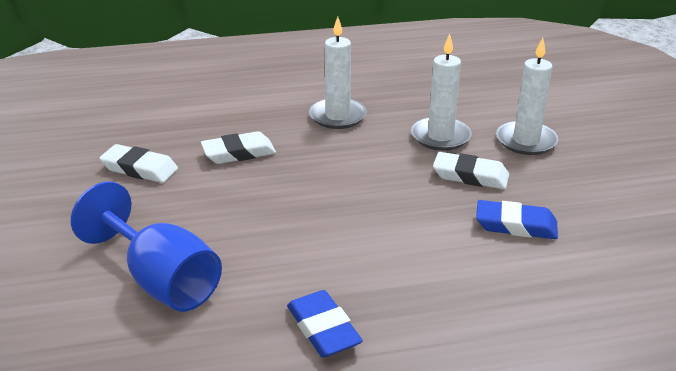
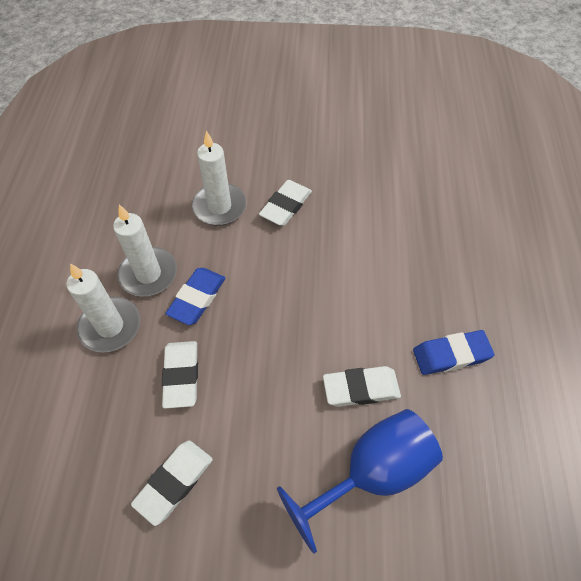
camera: 75 degrees left, 25 degrees up
blue eraser [476,200,558,239] -> blue eraser moved to [165,268,225,325]
white candle [496,37,558,155] -> white candle moved to [66,263,140,353]
none -> white eraser [323,366,401,407]

